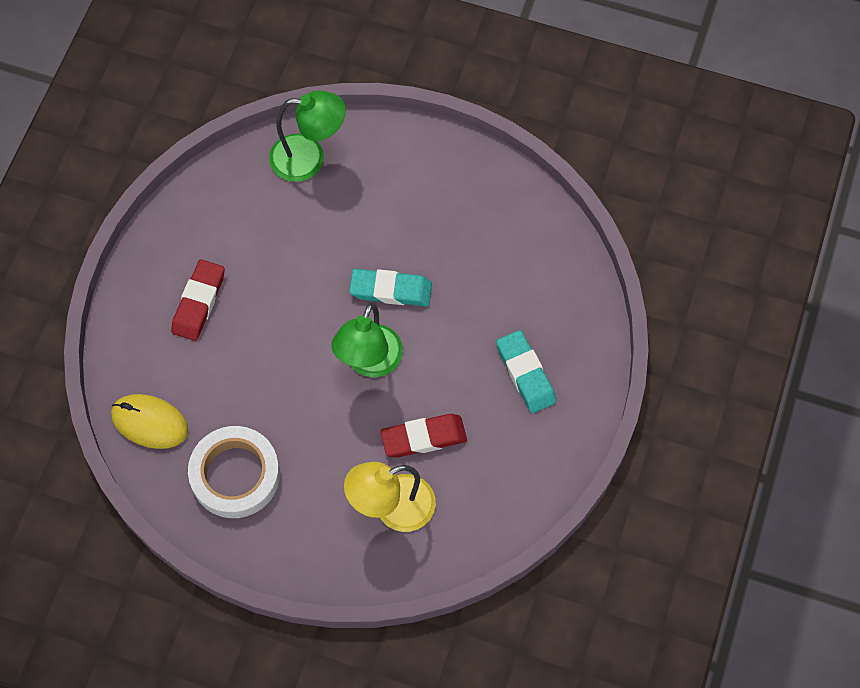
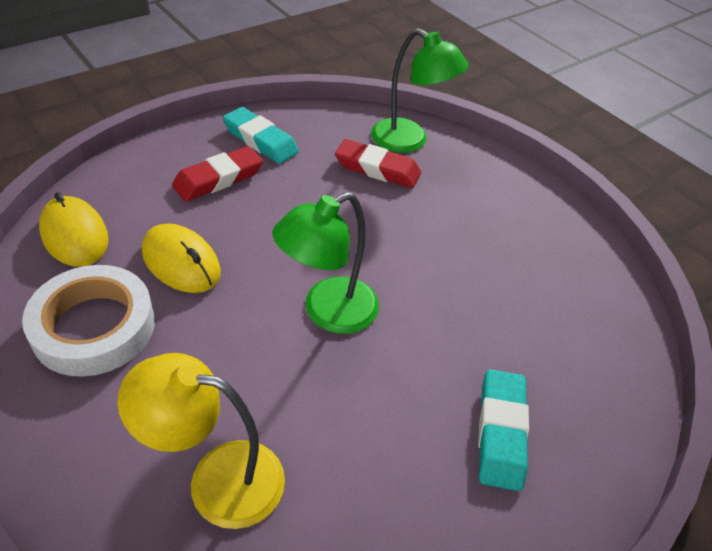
camera: 30 degrees right, 20 degrees down
turquoise eraser [349,269,432,306] -> turquoise eraser moved to [223,107,299,164]
red eraser [380,414,467,458] -> red eraser moved to [335,139,421,188]
none -> yellow mouse [142,224,221,293]

